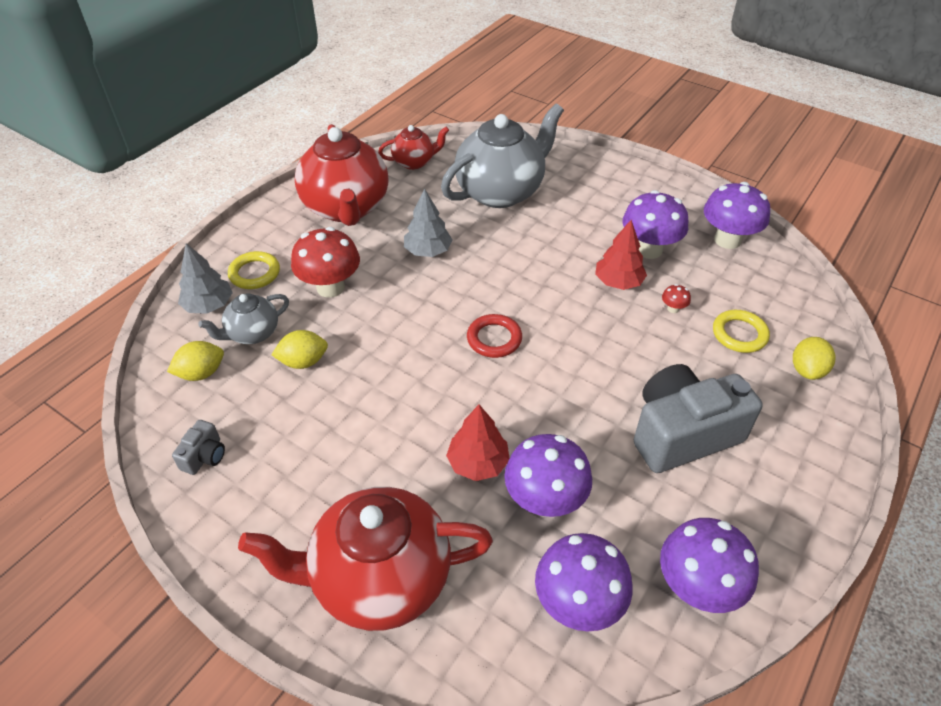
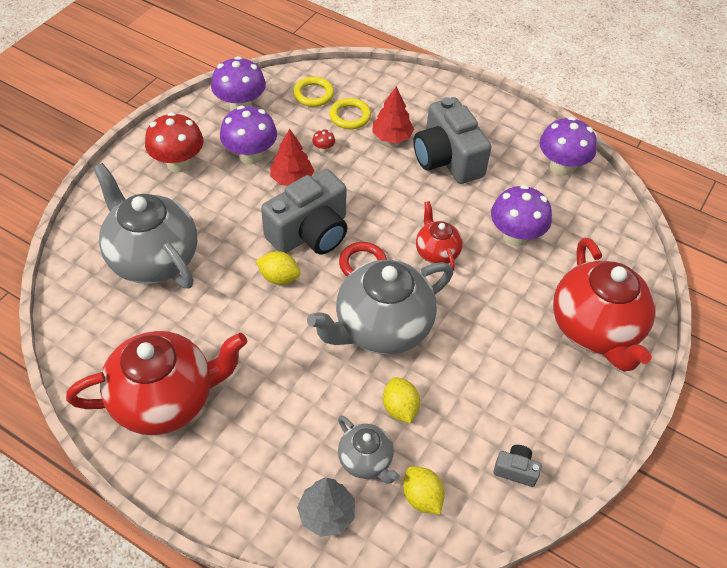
camera: 95 degrees left, 5 degrees up
yellow ring [228,251,280,289] -> yellow ring moved to [293,77,334,107]
red mushroom [291,227,360,298] -> red mushroom moved to [145,112,203,172]
red teapot [378,125,449,170] -> red teapot moved to [416,201,463,271]
grey tree [404,189,453,257] -> none
red tree [446,404,510,481] -> red tree moved to [372,86,414,143]
purple mushroom [535,533,633,631] -> none
yellow lemon [793,337,836,380] -> yellow lemon moved to [256,251,301,285]
none -> grey camera [261,169,347,254]
none -> grey teapot [307,260,453,355]

